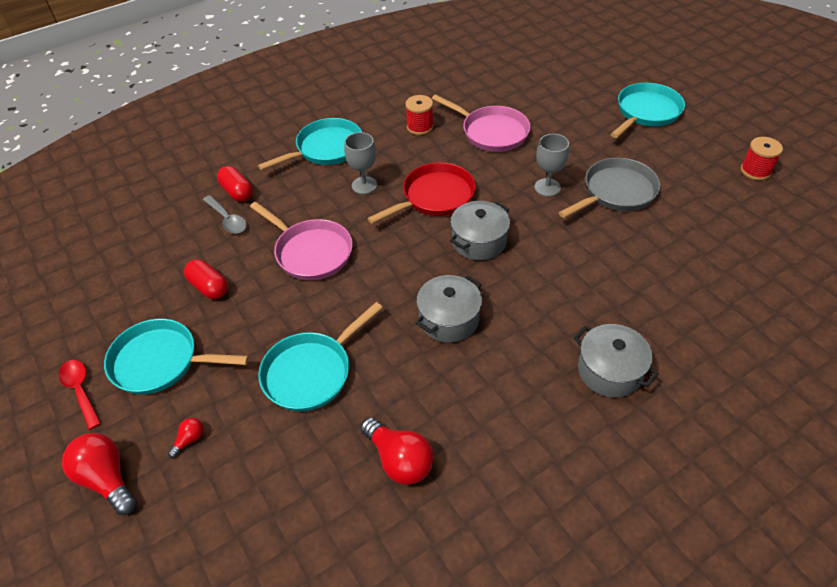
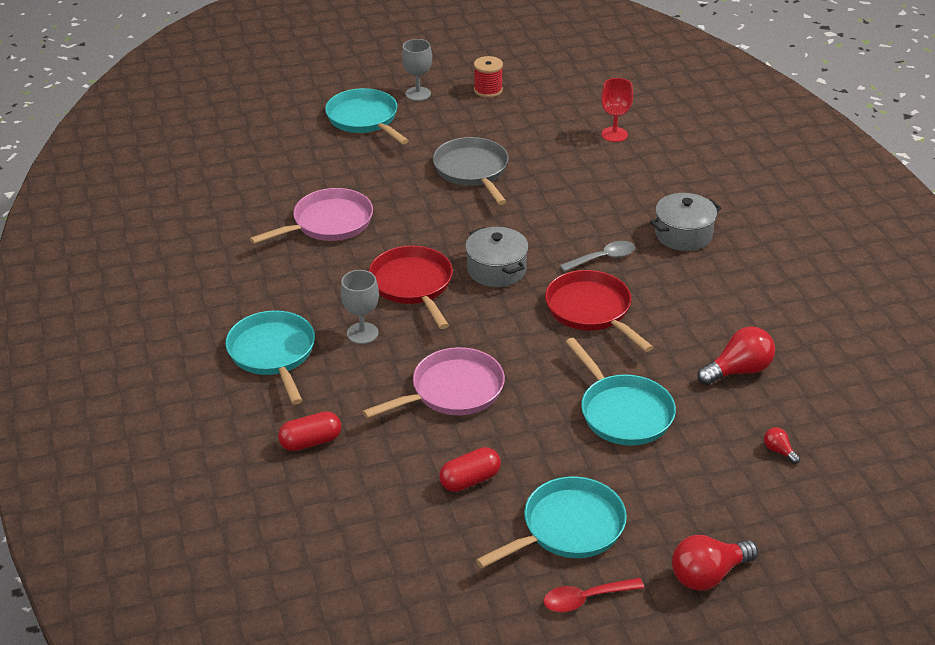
camera: 75 degrees left, 10 degrees down
turquoise pan [104,319,249,395] -> turquoise pan turned 150 degrees counterclockwise [476,476,627,568]
red light bulb [168,418,204,458] -> red light bulb moved to [764,427,800,464]
grey spoon [203,195,247,234] -> grey spoon moved to [559,241,635,272]
red spool [405,95,433,135] -> none
grey pot [416,275,482,343] -> red pan [545,270,653,352]
grey goblet [534,134,569,197] -> grey goblet moved to [402,39,432,101]
none -> red goblet [601,78,633,142]

